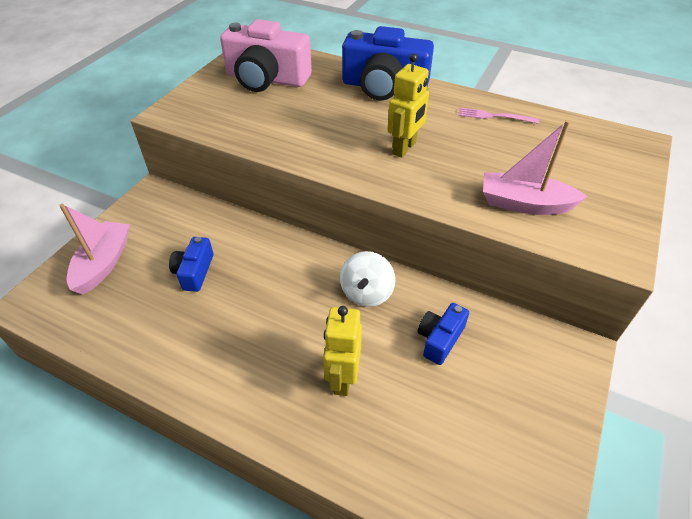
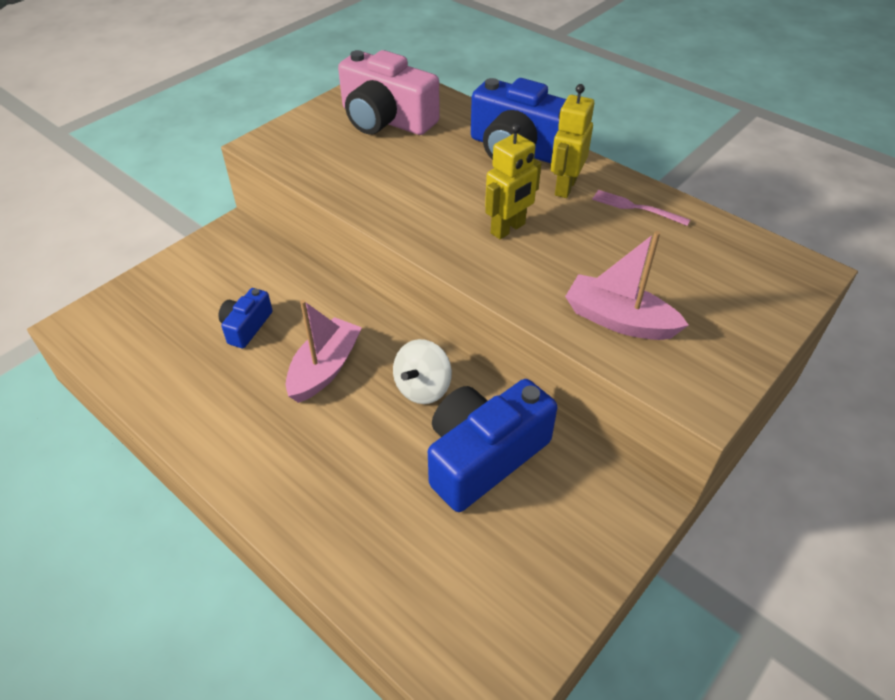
camera: 15 degrees right, 0 degrees up
pink boat [59,204,130,295] -> pink boat moved to [286,300,362,403]
yellow robot [323,306,362,396] -> yellow robot moved to [551,84,594,198]
blue camera [418,303,469,365] -> blue camera [428,379,557,512], size x1.97

